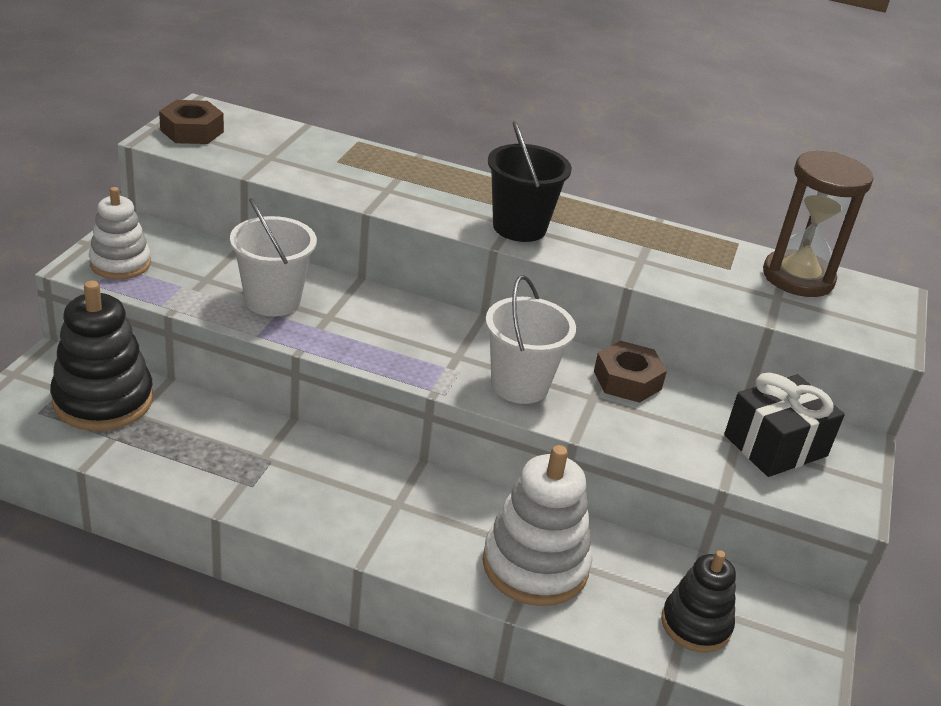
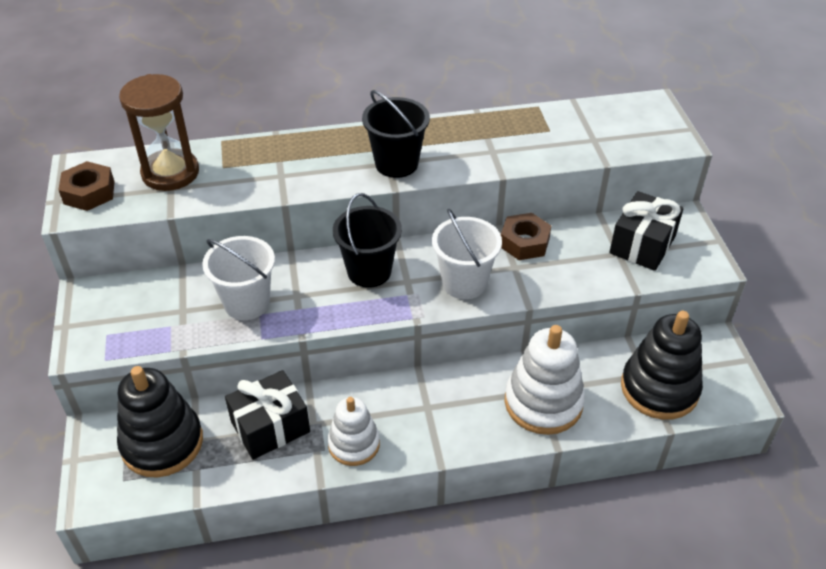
camera: 25 degrees left, 10 degrees up
white stacking toy [89,187,151,280] -> white stacking toy moved to [327,397,380,466]
black stacking toy [661,550,736,653] -> black stacking toy [621,311,703,420], size x1.57
brown hourglass [763,151,873,297] -> brown hourglass moved to [119,74,199,191]
none -> black gift [225,370,310,460]
none -> black bucket [333,193,402,288]

